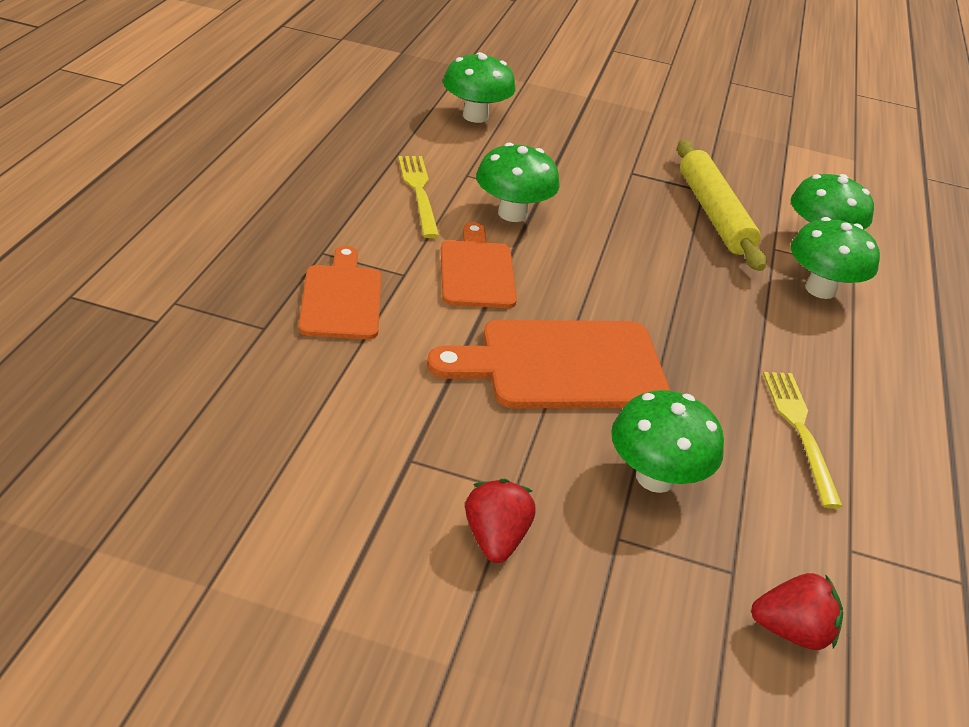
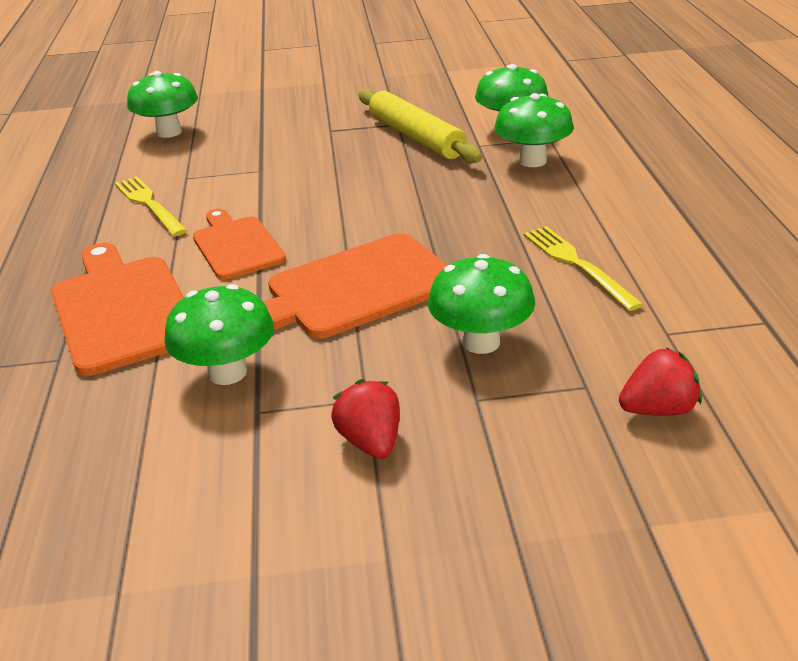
camera: 15 degrees left, 5 degrees down
orange cutting board [299,246,381,339] -> orange cutting board [51,243,184,376], size x1.55
green mushroom [476,143,559,222] -> green mushroom moved to [164,284,274,385]

